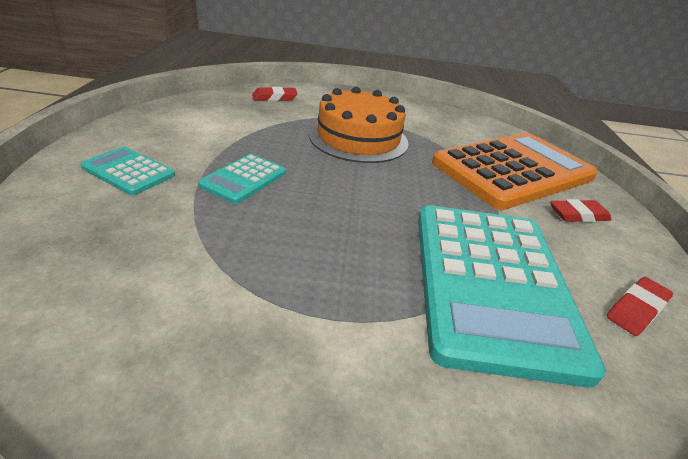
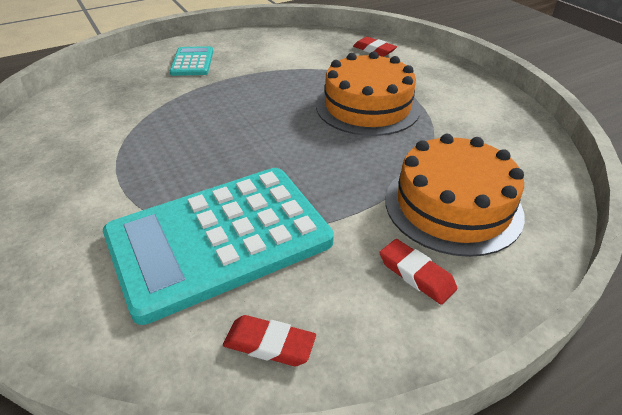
camera: 60 degrees right, 5 degrees up
turquoise calculator [198,154,286,204] -> none
orange calculator [432,133,598,210] -> orange cake [385,134,525,257]

